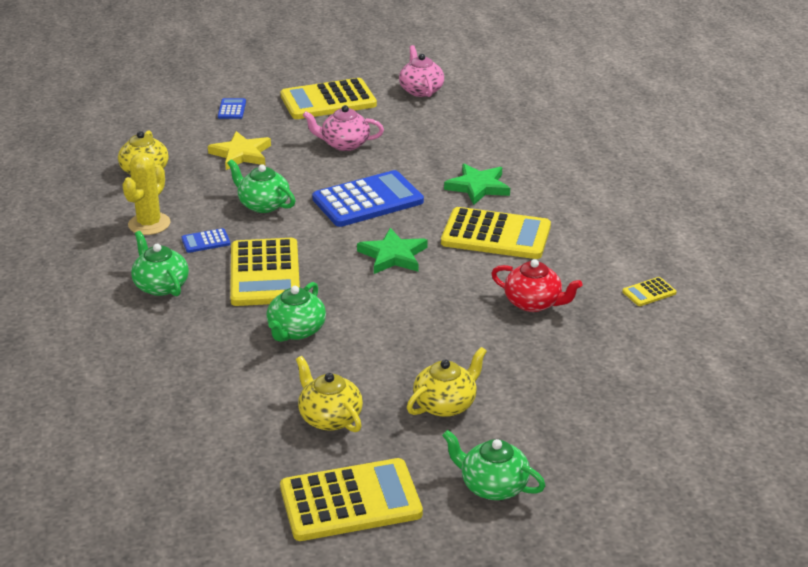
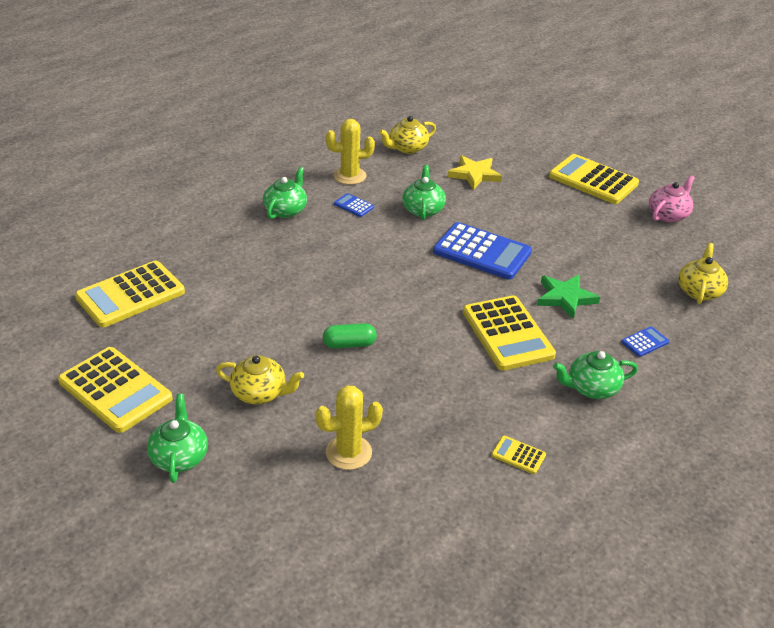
camera: 55 degrees right, 5 degrees up
blue calculator [218,98,246,119] -> blue calculator moved to [621,327,669,357]
yellow calculator [230,238,300,306] -> yellow calculator moved to [75,261,185,328]
green teapot [266,282,326,342] -> green teapot moved to [553,351,638,399]
yellow teapot [296,356,363,432] -> yellow teapot moved to [678,243,728,304]
pink teapot [303,105,384,151] -> none
green star [357,228,428,274] -> none
red teapot [491,259,582,312] -> none
none -> yellow cactus [315,385,383,470]
none -> green capsule [323,323,377,349]

